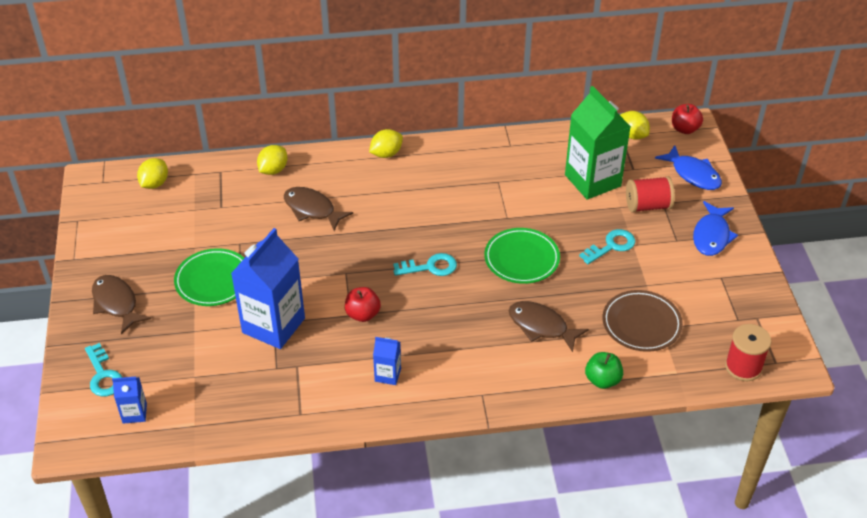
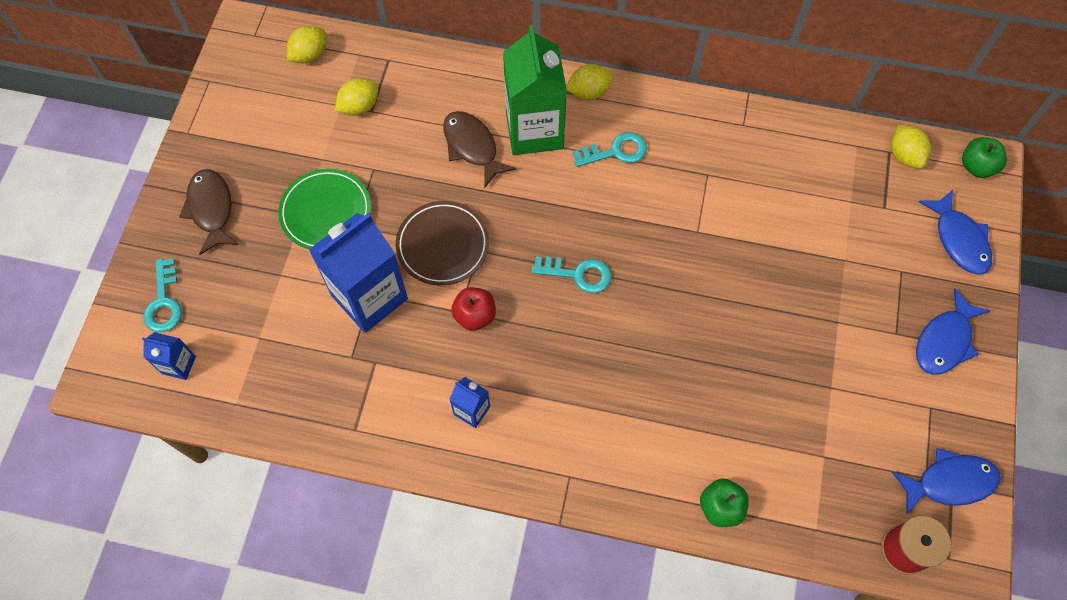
camera: 20 degrees right, 20 degrees up
yellow lemon [257,145,287,175] -> yellow lemon moved to [335,78,378,116]
green plate [484,228,560,284] -> none
brown fish [509,301,589,352] -> none
green carton [565,86,631,200] -> green carton moved to [503,25,567,155]
turquoise key [579,229,635,264] -> turquoise key moved to [573,132,647,167]
brown plate [603,290,683,352] -> brown plate moved to [396,201,489,285]
red spool [626,176,675,213] -> none
red apple [672,104,703,134] -> green apple [962,137,1007,178]
none -> blue fish [892,448,1001,515]

